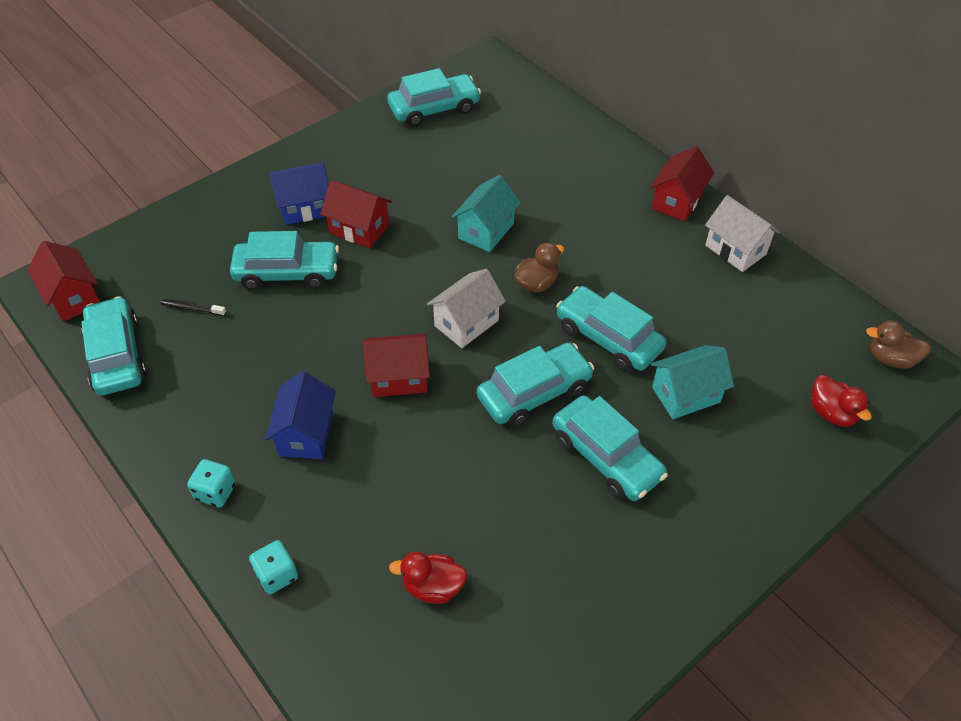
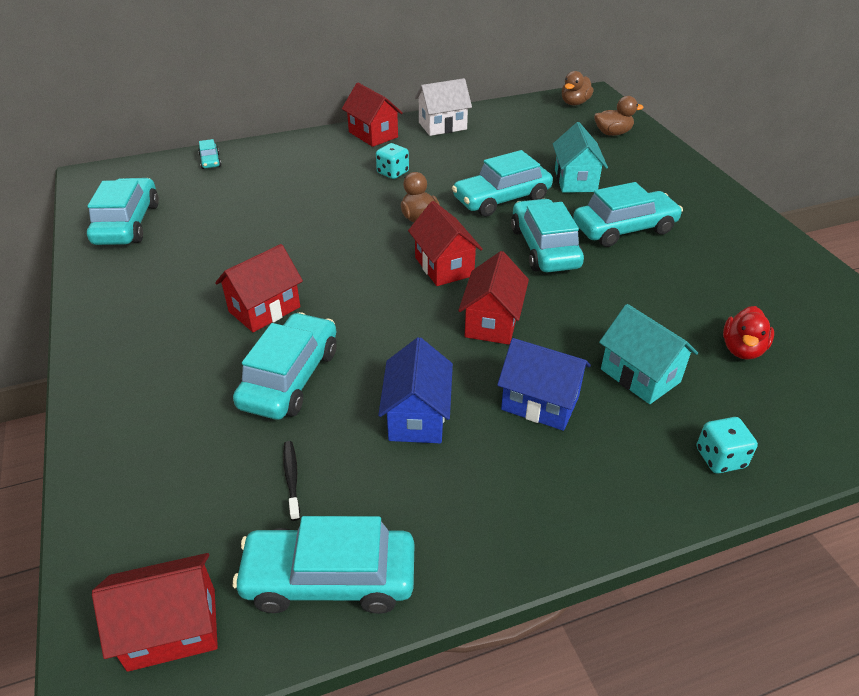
camera: 70 degrees left, 10 degrees down
black toothbrush [161,299,226,316] -> black toothbrush turned 135 degrees clockwise [283,441,300,521]
turquoise dice [187,459,236,507] -> turquoise dice moved to [376,143,409,179]
blue house [269,162,329,225] -> blue house moved to [378,337,453,443]
white house [427,269,506,348] -> red house [408,201,483,286]
turquoise house [452,175,521,252] -> turquoise house moved to [599,304,698,404]
red duck [811,375,872,427] -> brown duck [594,96,644,136]
none -> turquoise car [198,139,221,169]

